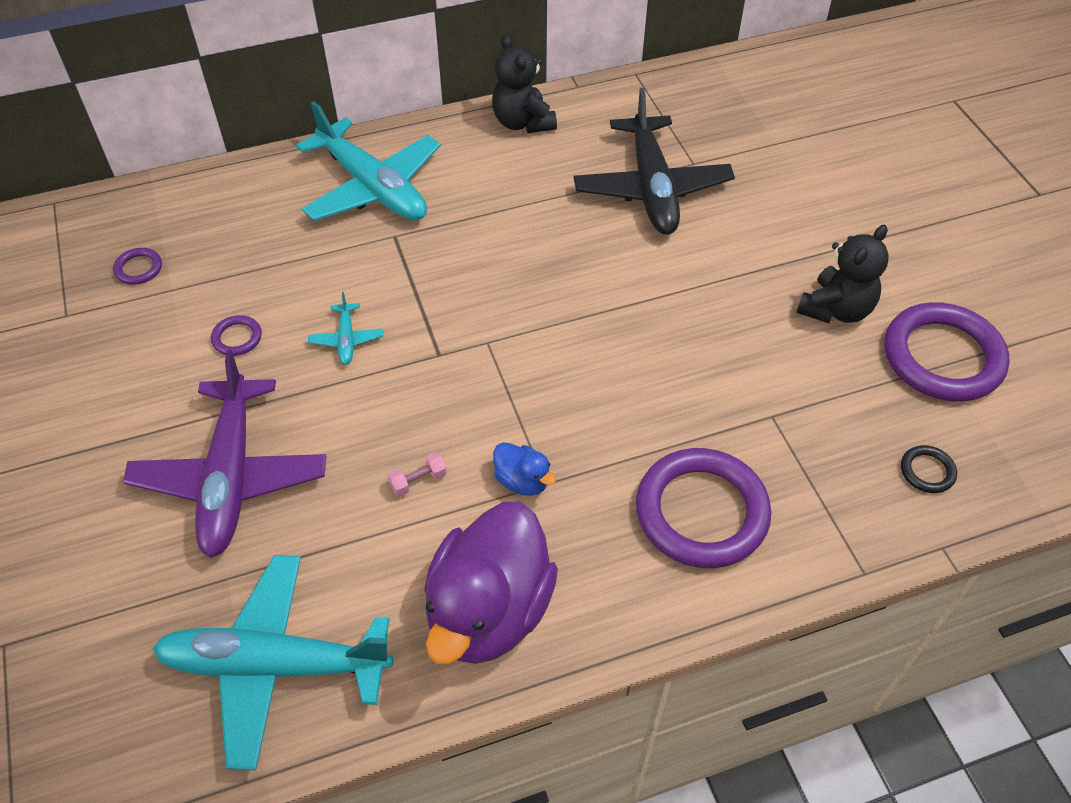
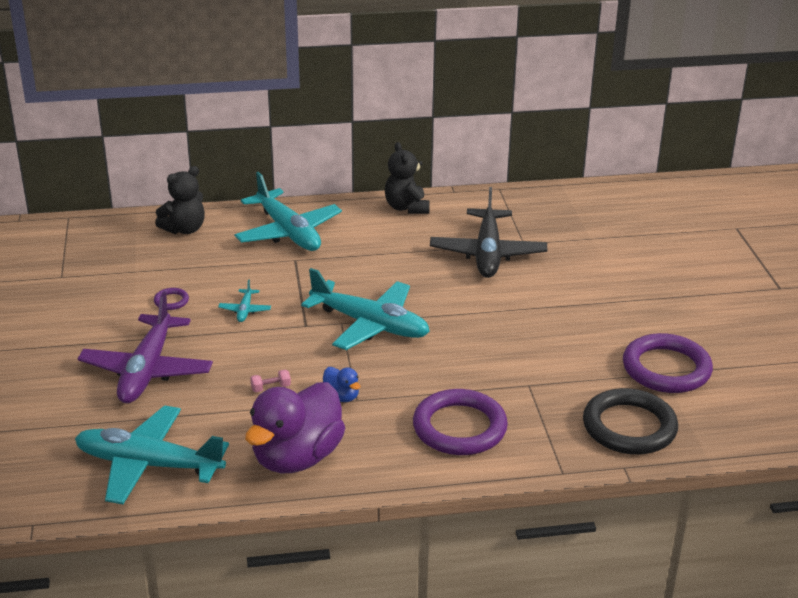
camera: 10 degrees right, 20 degrees down
purple ring [113,248,162,285] -> none
black teddy bear [796,225,889,323] -> black teddy bear moved to [155,166,205,234]
black ring [901,445,957,493] -> black ring [583,388,678,455], size x2.38
none -> turquoise plane [301,268,430,350]

